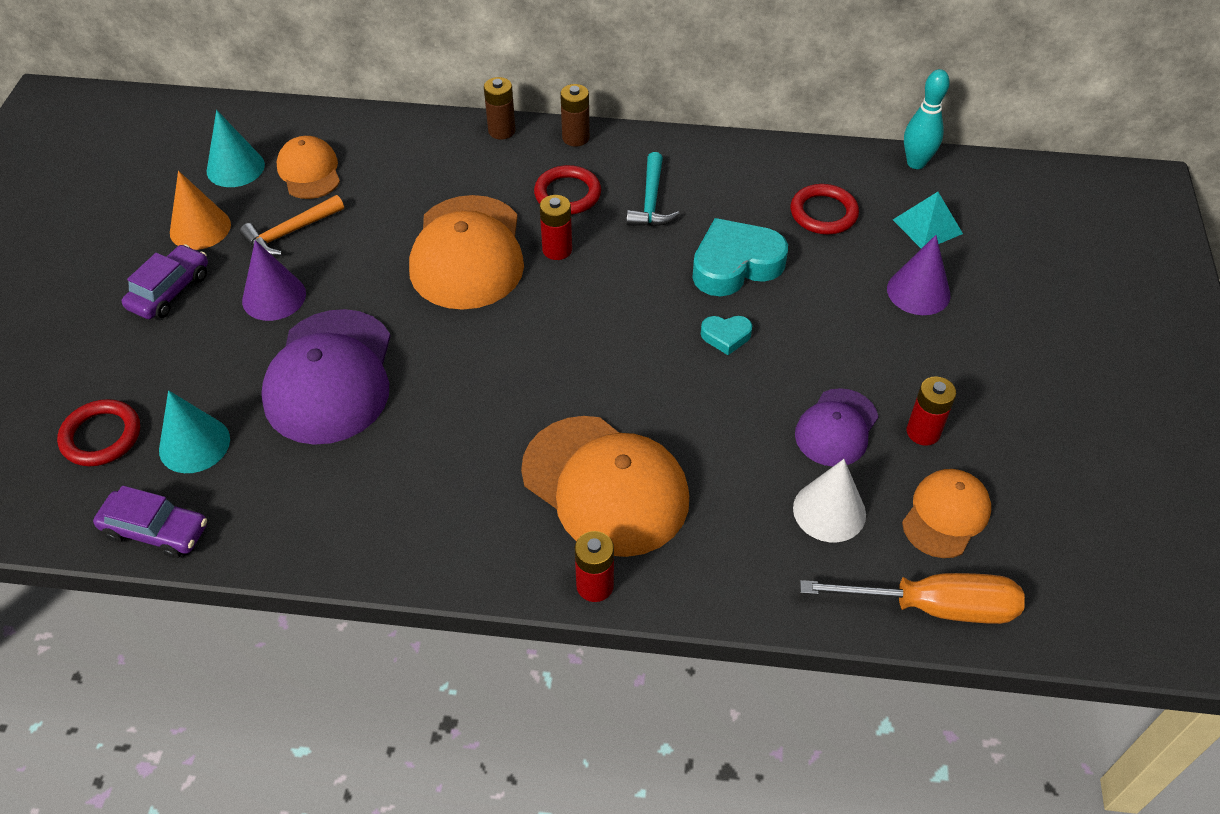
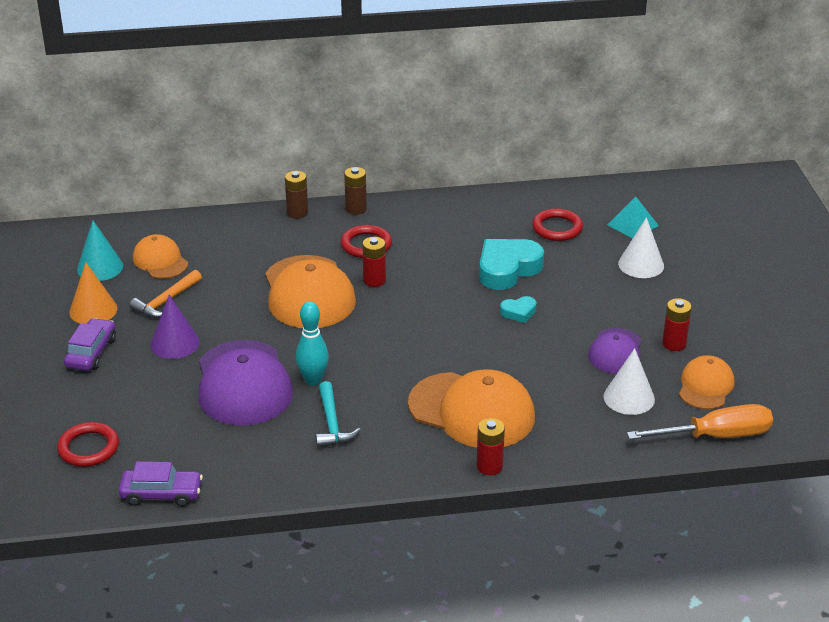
camera: 15 degrees left, 15 degrees down
turquoise cone [159,390,230,473] -> none
turquoise hammer [626,152,680,227] -> turquoise hammer moved to [316,381,361,448]
purple cone [887,235,950,315] -> white cone [618,217,664,278]
turquoise bowling pin [904,69,950,169] -> turquoise bowling pin moved to [296,301,329,385]

